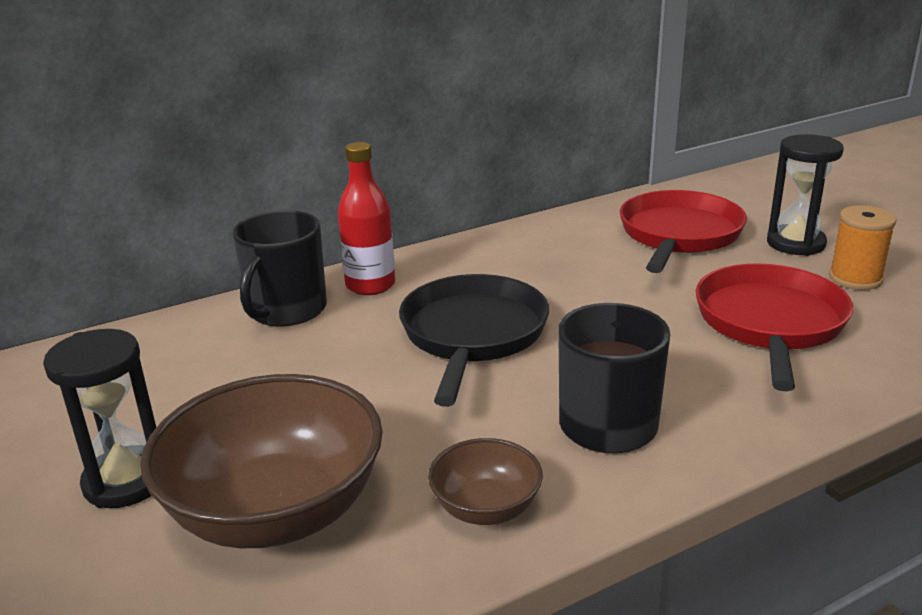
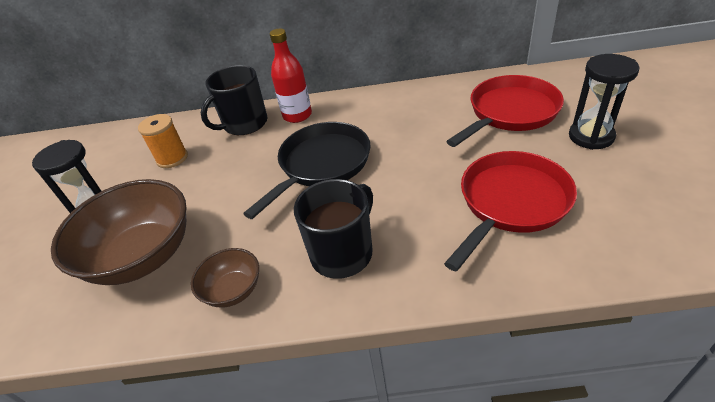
camera: 30 degrees right, 15 degrees up
orange spool [829,205,897,290] -> orange spool moved to [138,114,188,168]

